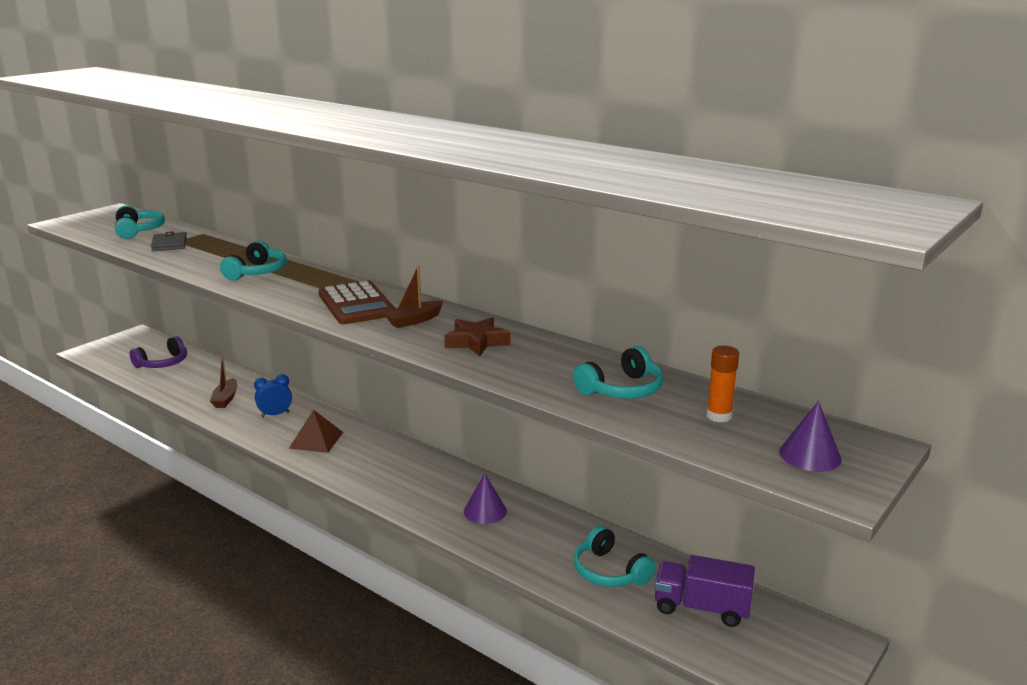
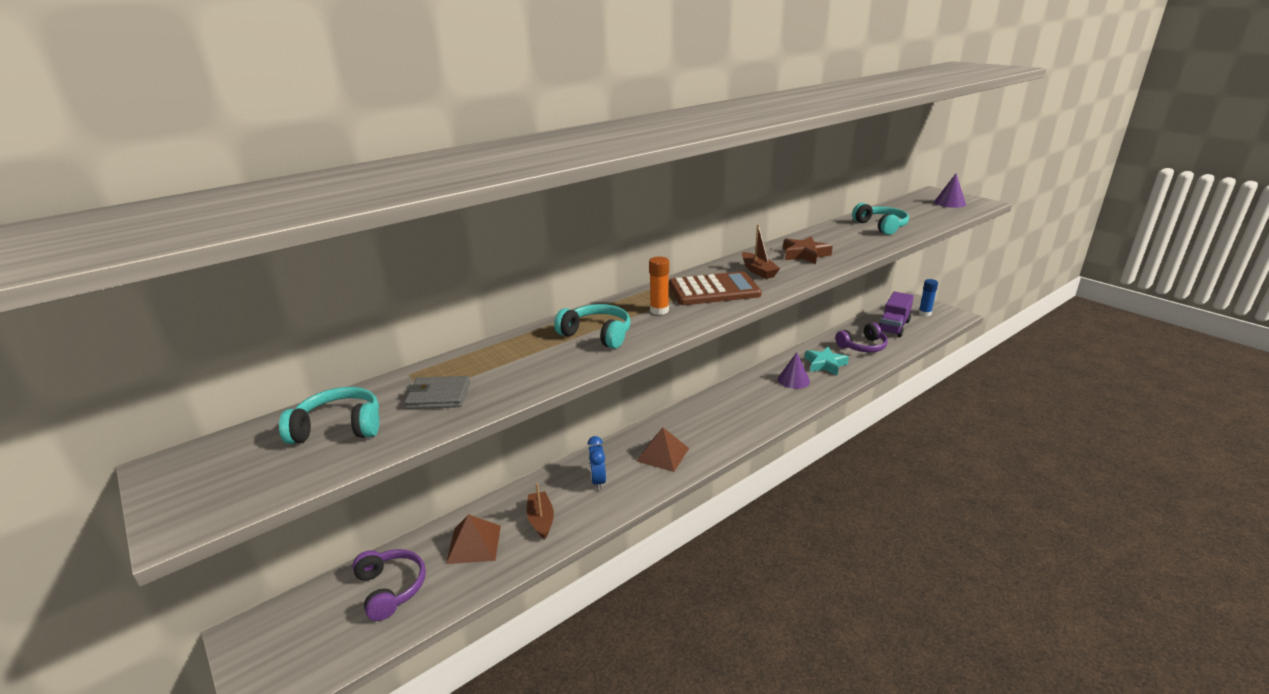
camera: 75 degrees left, 5 degrees up
brown boat [210,357,237,408] -> brown boat turned 120 degrees counterclockwise [527,483,554,539]
turquoise headphones [574,526,656,587] -> purple headphones [835,323,888,352]
orange glue stick [706,346,739,422] -> orange glue stick moved to [649,256,669,315]
none -> brown pyramid [446,514,501,564]
none -> turquoise star [805,347,849,376]
none -> blue glue stick [918,279,938,316]

